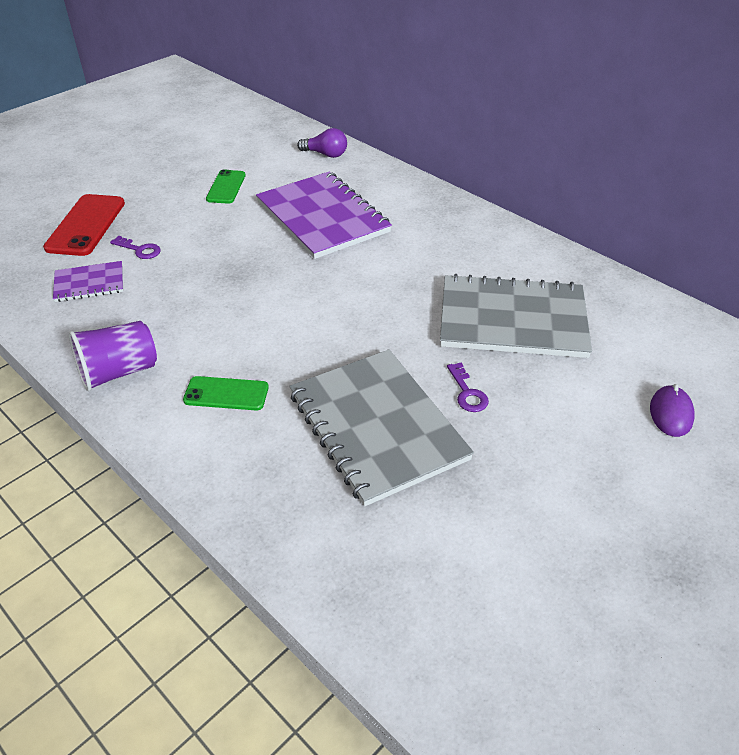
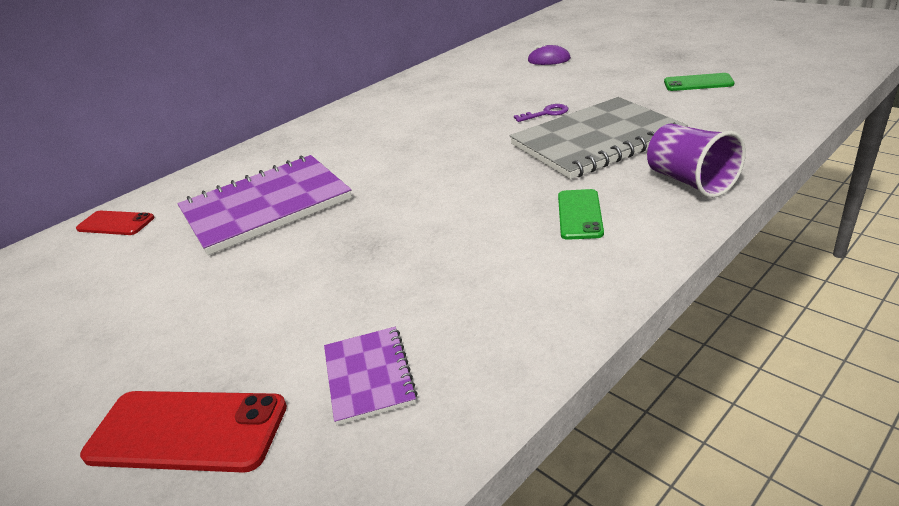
camera: 85 degrees left, 10 degrees down
purple cup [69,321,157,391] -> purple cup moved to [647,123,746,198]
purple key [110,236,161,259] -> none
green phone [206,170,246,204] -> green phone moved to [664,73,735,91]
purple light bulb [297,128,347,158] -> red phone [76,211,154,235]
grey notebook [440,274,592,358] -> none

